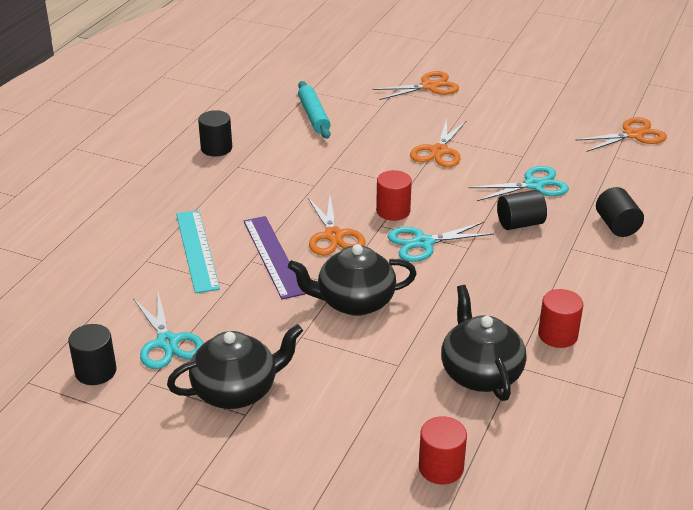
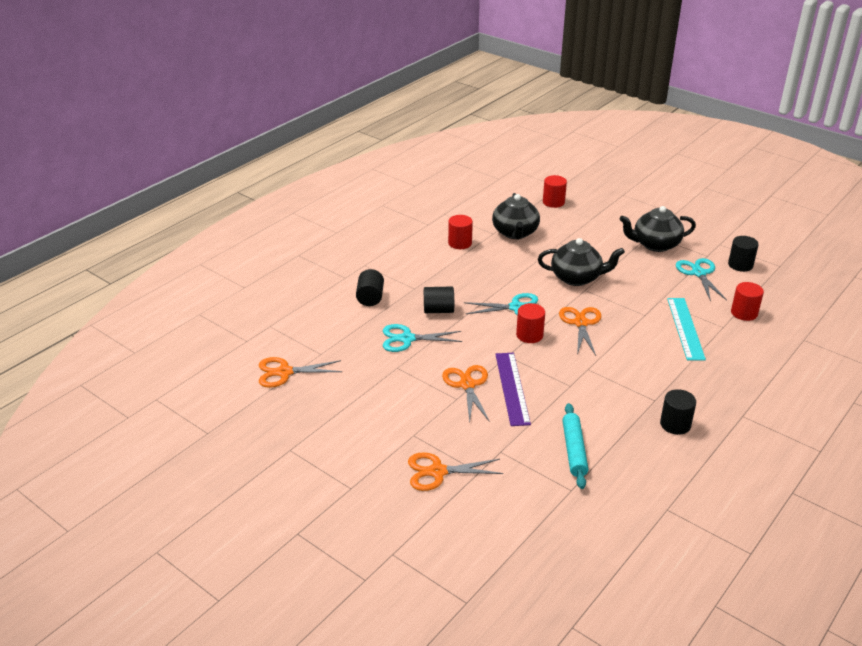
camera: 165 degrees left, 0 degrees up
purple ruler [243,216,306,300] -> purple ruler moved to [495,353,531,426]
orange scissors [410,119,466,167] -> orange scissors turned 45 degrees counterclockwise [442,365,490,422]
none -> red cylinder [731,282,764,321]

